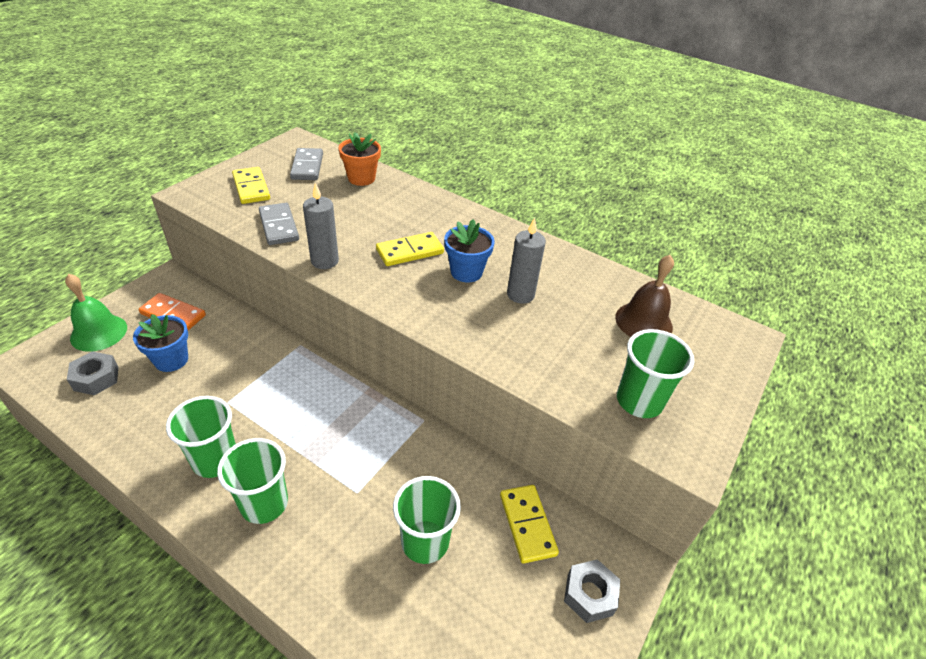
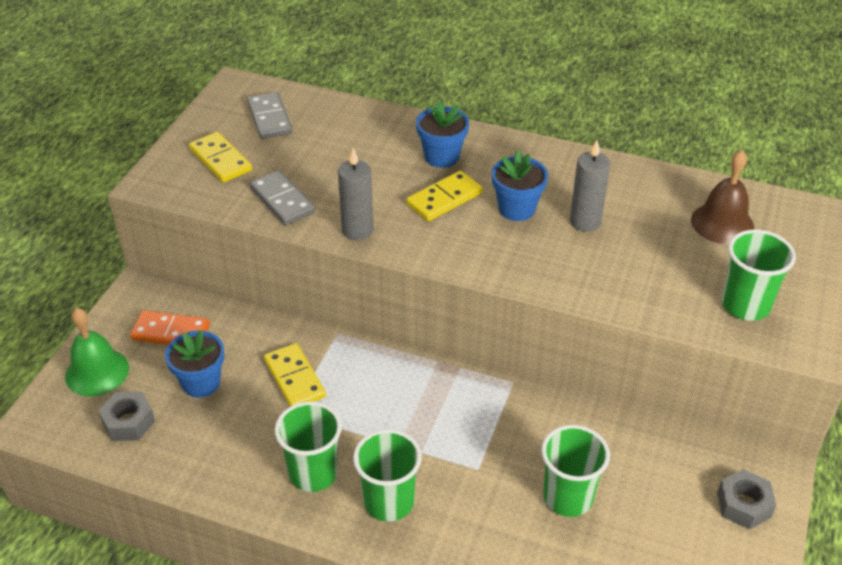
camera: 10 degrees left, 0 degrees up
orange flower pot [338,132,381,186] -> none
yellow domino [500,485,559,564] -> yellow domino moved to [264,343,326,407]
none -> blue flower pot [416,101,469,168]

